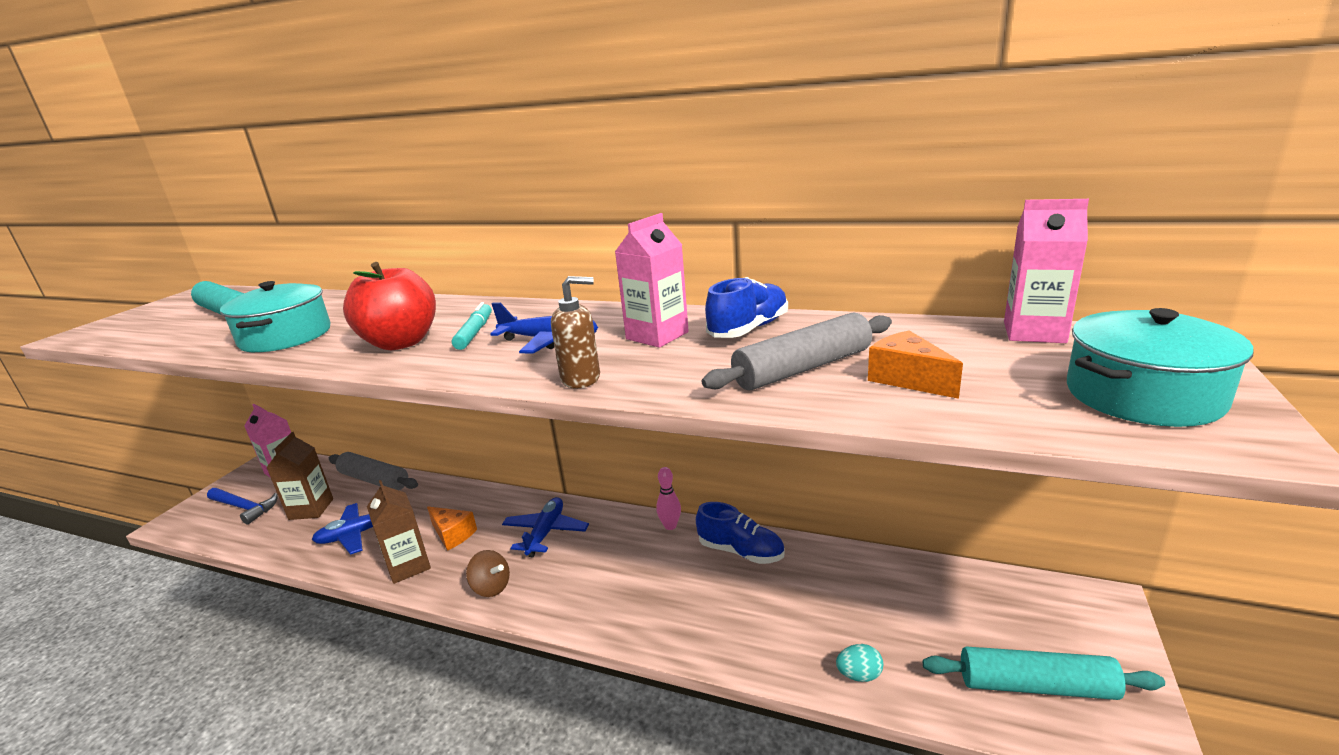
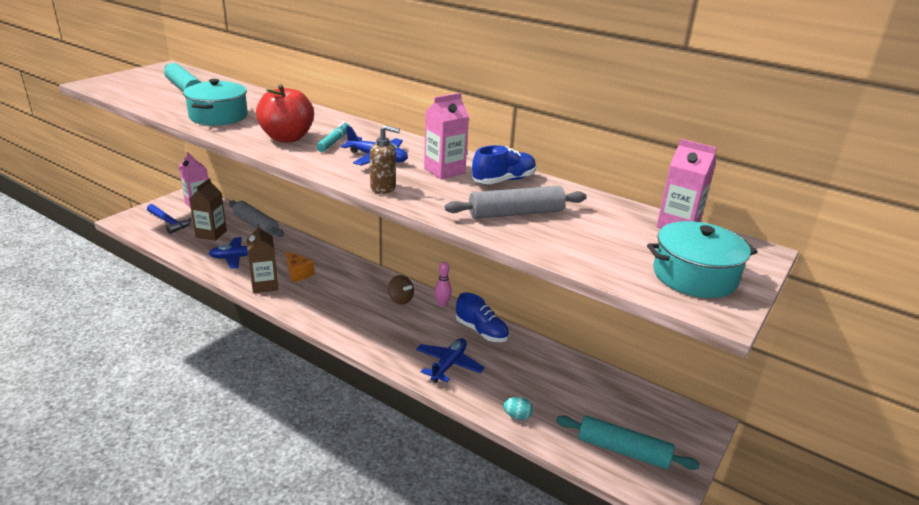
camera: 10 degrees right, 5 degrees up
brown spinning top [466,550,510,597] -> brown spinning top moved to [388,275,414,305]
blue plane [502,497,589,557] -> blue plane moved to [416,338,485,383]
orange cheese [868,330,963,399] -> none

